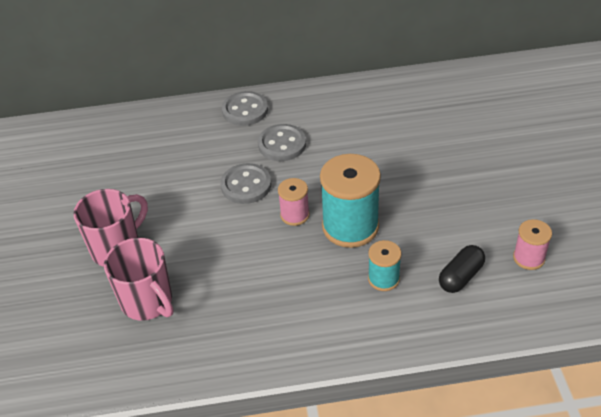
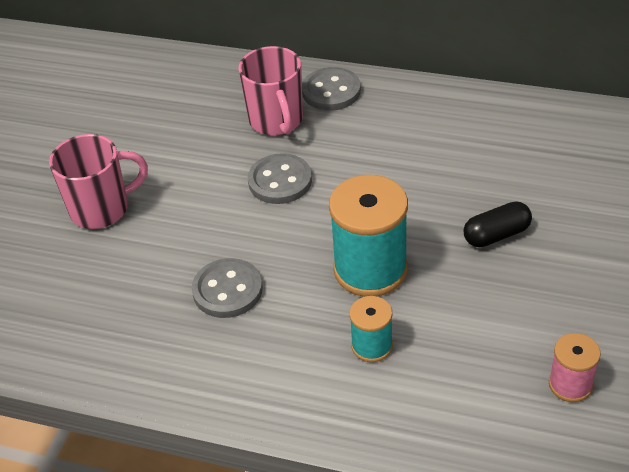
camera: 25 degrees right, 0 degrees up
pink mug [104,238,174,320] -> pink mug moved to [238,46,303,135]
grey button [258,124,306,161] -> grey button moved to [192,258,263,318]
pink spool [278,178,310,226] -> none
black capsule [439,245,485,293] -> black capsule moved to [463,201,532,247]

